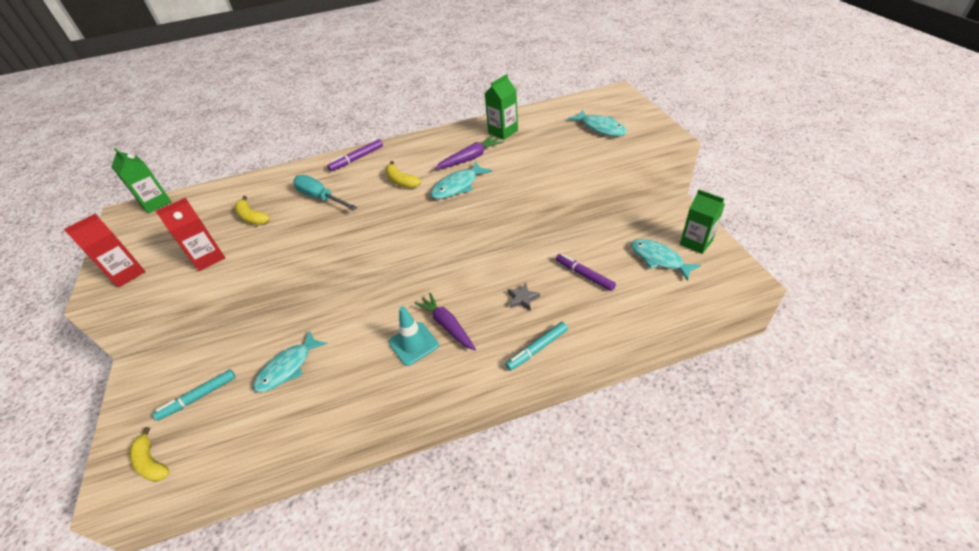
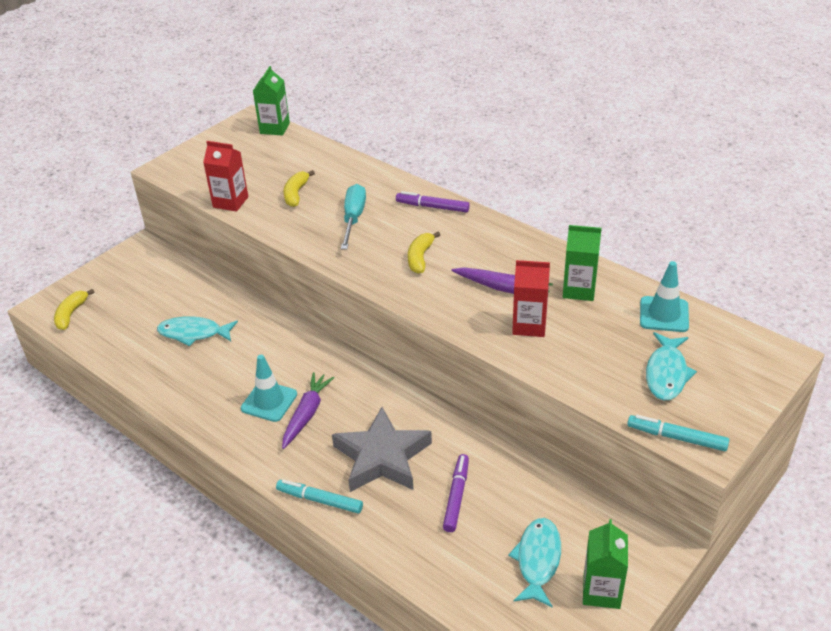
camera: 55 degrees right, 5 degrees down
red carton [64,213,145,288] -> red carton moved to [512,260,550,337]
turquoise marker [153,369,236,421] -> turquoise marker moved to [627,415,729,451]
turquoise fish [430,161,492,199] -> none
grey star [508,283,540,311] -> grey star [332,407,432,492], size x2.40
none -> turquoise traffic cone [640,261,689,332]

